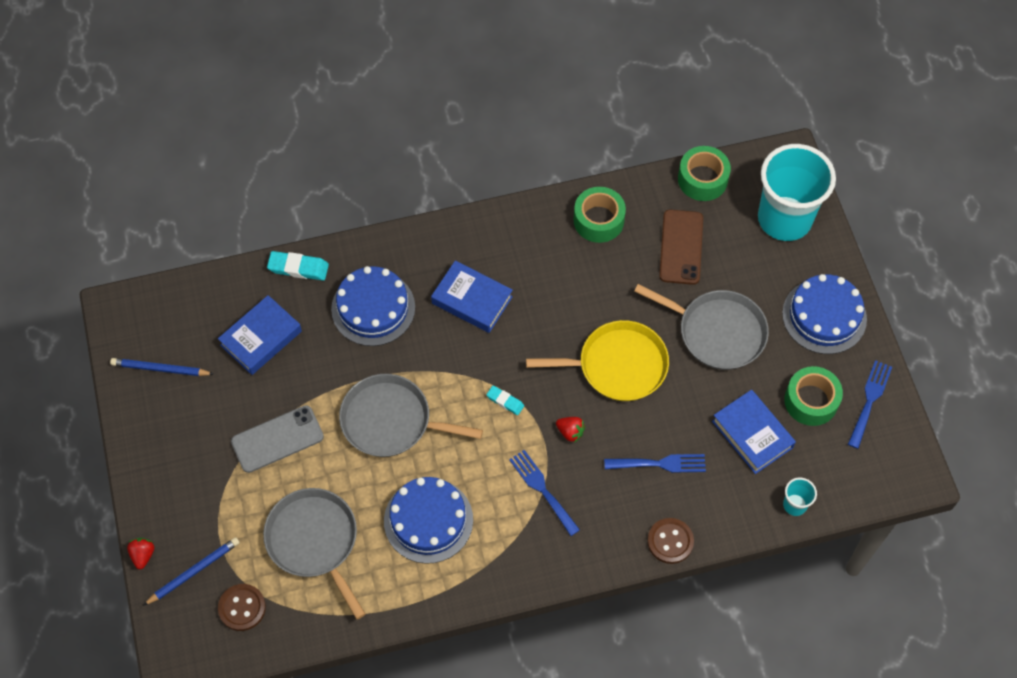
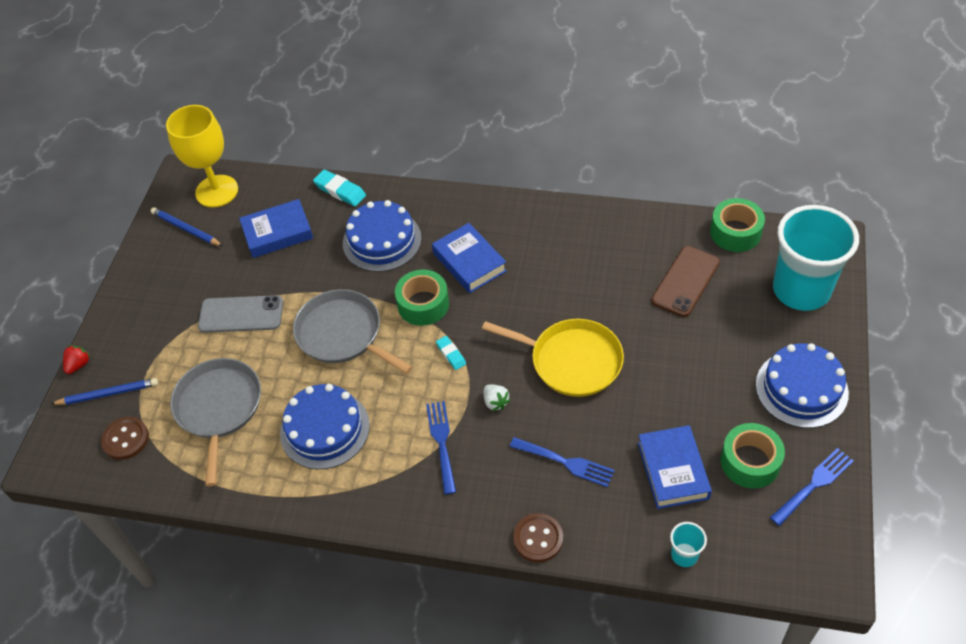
camera: 30 degrees right, 10 degrees down
red strawberry [556,417,585,443] -> white strawberry [484,385,510,411]
green tape [574,187,626,243] -> green tape moved to [395,270,449,326]
grey pan [634,284,769,370] -> none
none -> yellow goblet [166,105,238,207]

